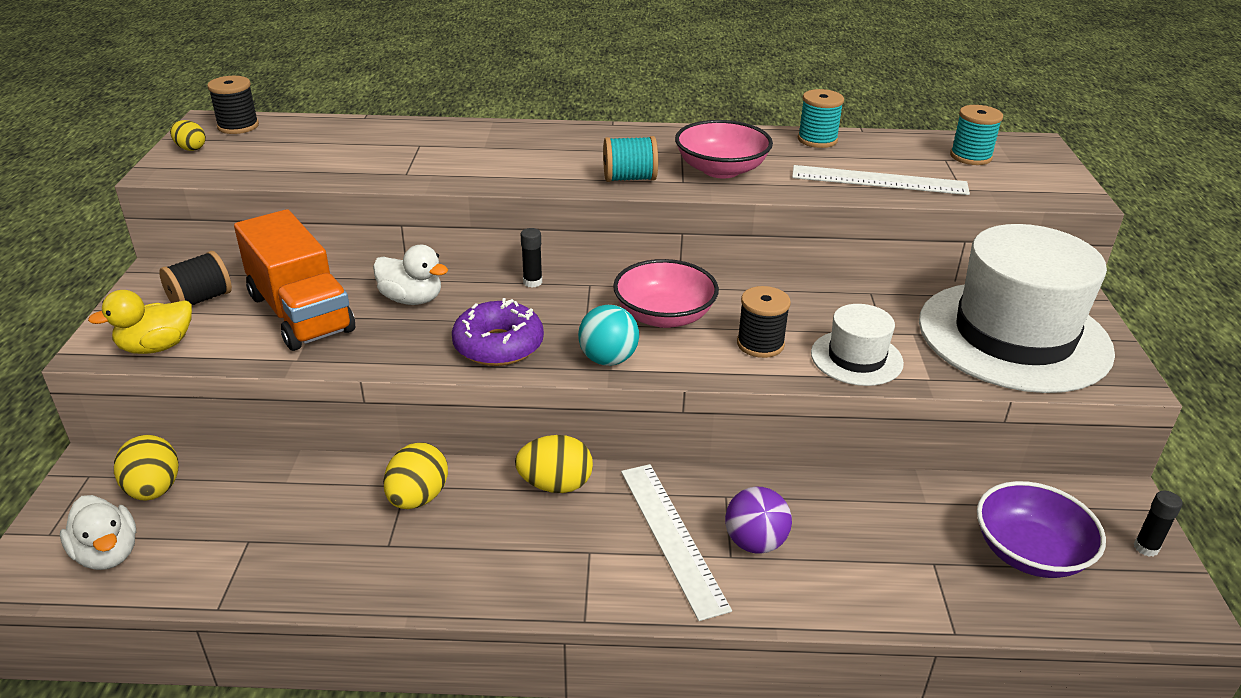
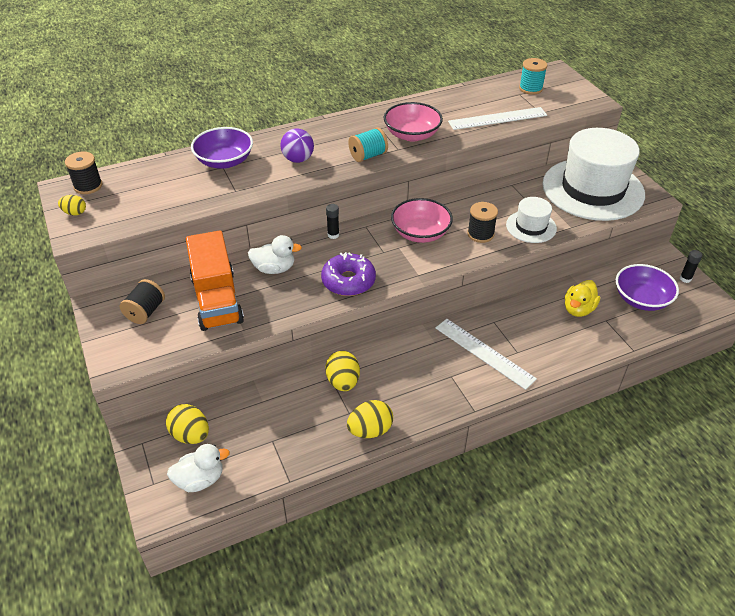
camera: 25 degrees left, 10 degrees up
white duck [60,495,136,570] -> white duck turned 45 degrees counterclockwise [167,444,230,492]
yellow duck [88,290,192,354] -> yellow duck moved to [565,280,600,317]
orange truck [234,209,355,351] -> orange truck turned 45 degrees clockwise [186,230,244,331]
yellow egg [515,435,593,493] -> yellow egg moved to [347,400,393,438]
turquoise ball [578,305,639,366] -> none
purple ball [725,486,792,554] -> purple ball moved to [280,129,314,163]
turquoise spool [798,89,844,148] -> none
none -> purple bowl [191,127,253,169]

